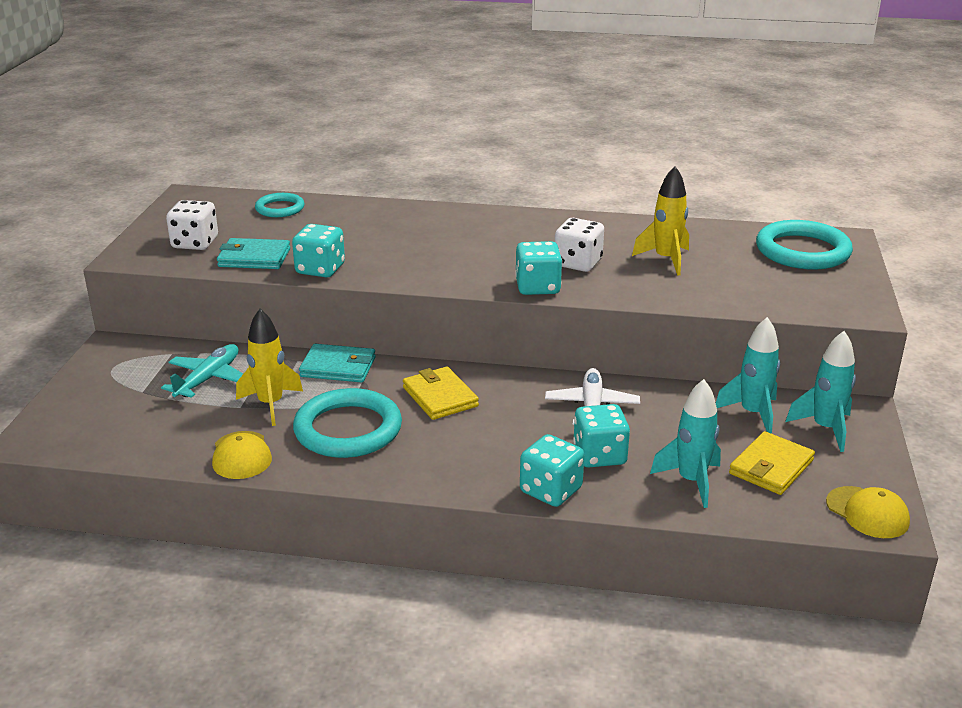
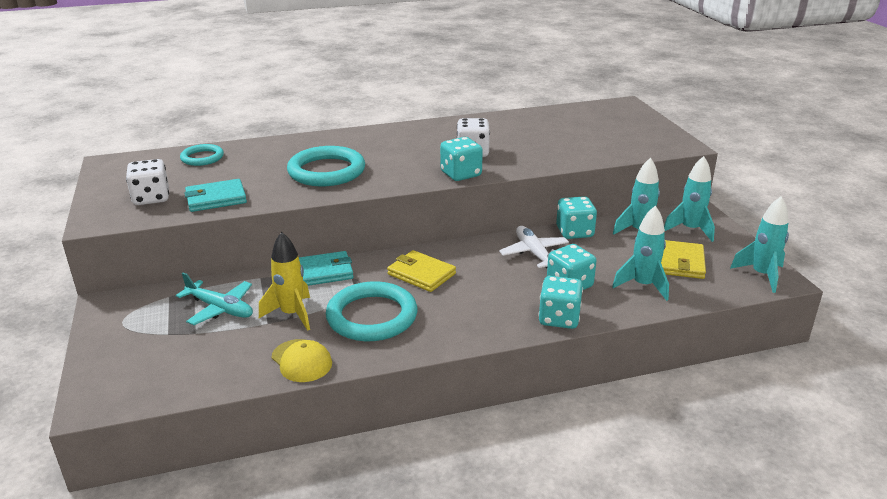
camera: 25 degrees left, 0 degrees up
turquoise plane [161,344,243,398] -> turquoise plane turned 120 degrees clockwise [176,272,253,325]
turquoise dice [292,224,345,278] -> turquoise dice moved to [556,196,597,239]
yellow rocket [632,166,689,276] -> none
turquoise ring [756,220,853,270] -> turquoise ring moved to [287,146,365,186]
yellow cap [826,486,910,538] -> turquoise rocket [730,197,789,293]

